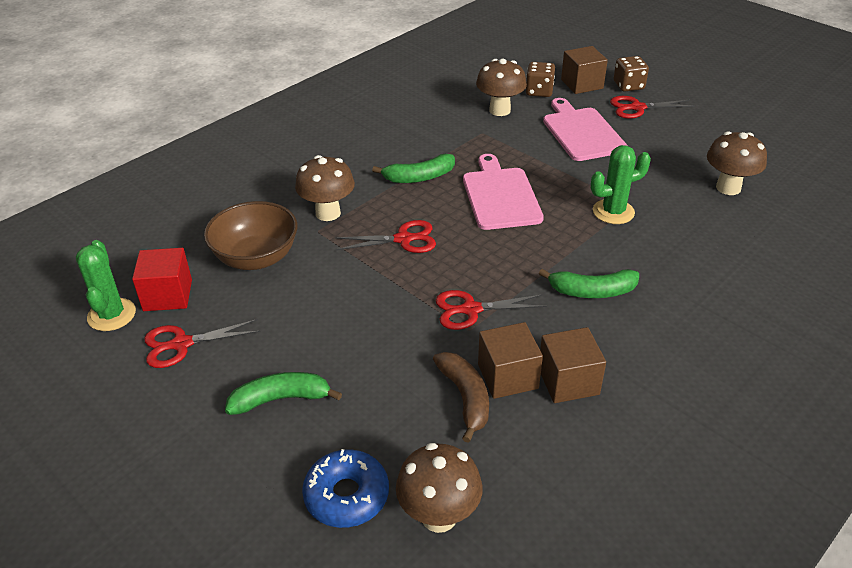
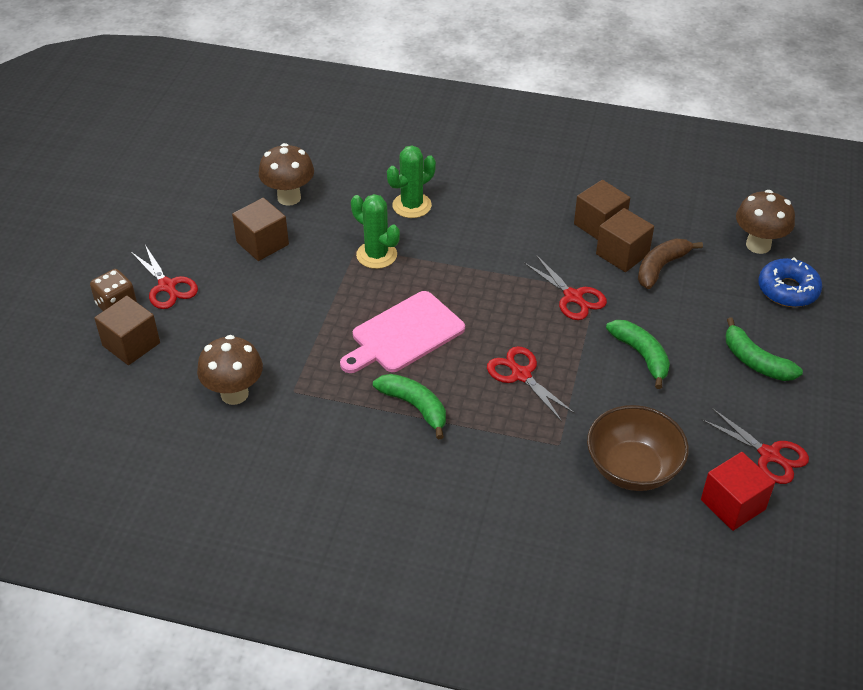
camera: 120 degrees left, 5 degrees up
green cactus [76,240,136,331] -> green cactus moved to [387,146,436,218]
brown mushroom [295,155,355,221] -> none
brown dice [525,62,555,97] -> none
green banana [539,269,639,298] -> green banana moved to [606,320,670,389]
pink cutting board [543,98,627,161] -> none
none -> brown cube [232,198,289,261]

